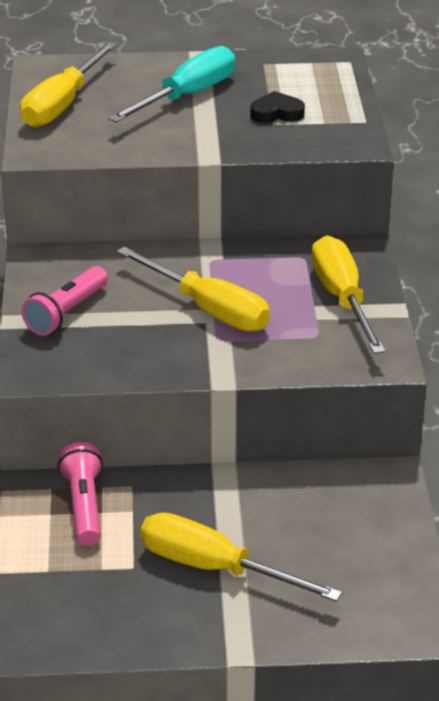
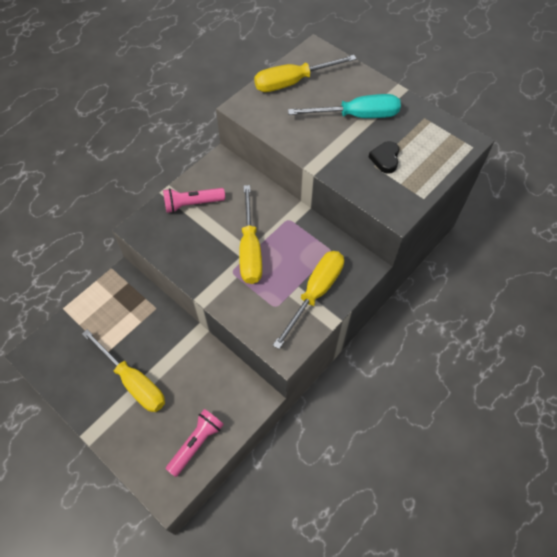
camera: 45 degrees right, 25 degrees up
pink flashlight [58,442,103,546] -> pink flashlight moved to [166,409,224,477]
yellow screwdriver [140,513,342,602] -> yellow screwdriver turned 150 degrees clockwise [82,329,165,412]
black heart [250,91,305,123] -> black heart turned 120 degrees counterclockwise [369,141,399,174]

